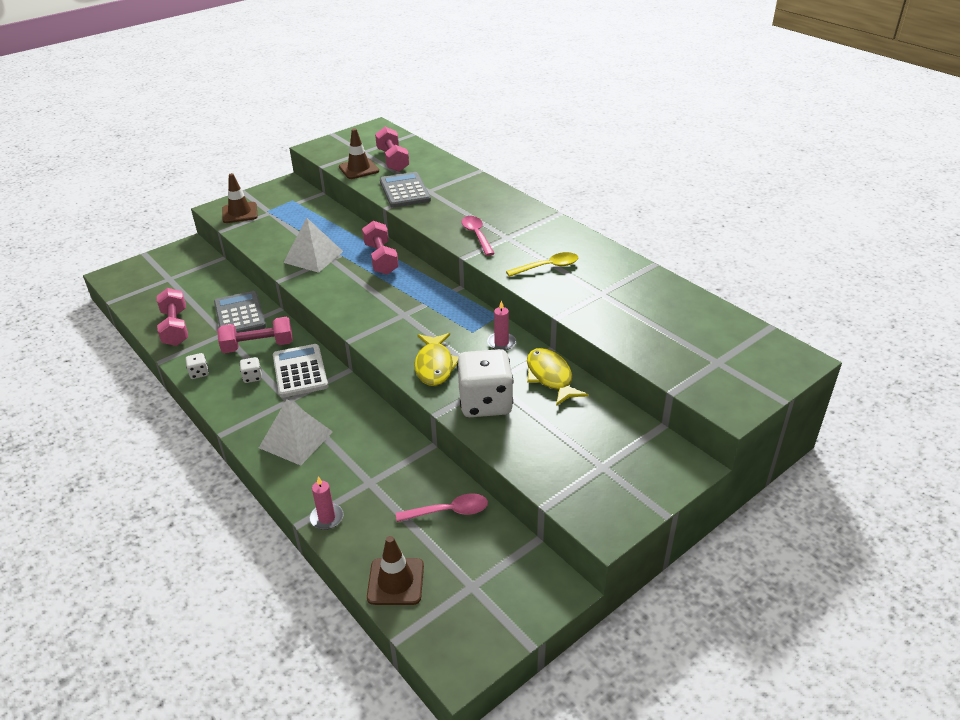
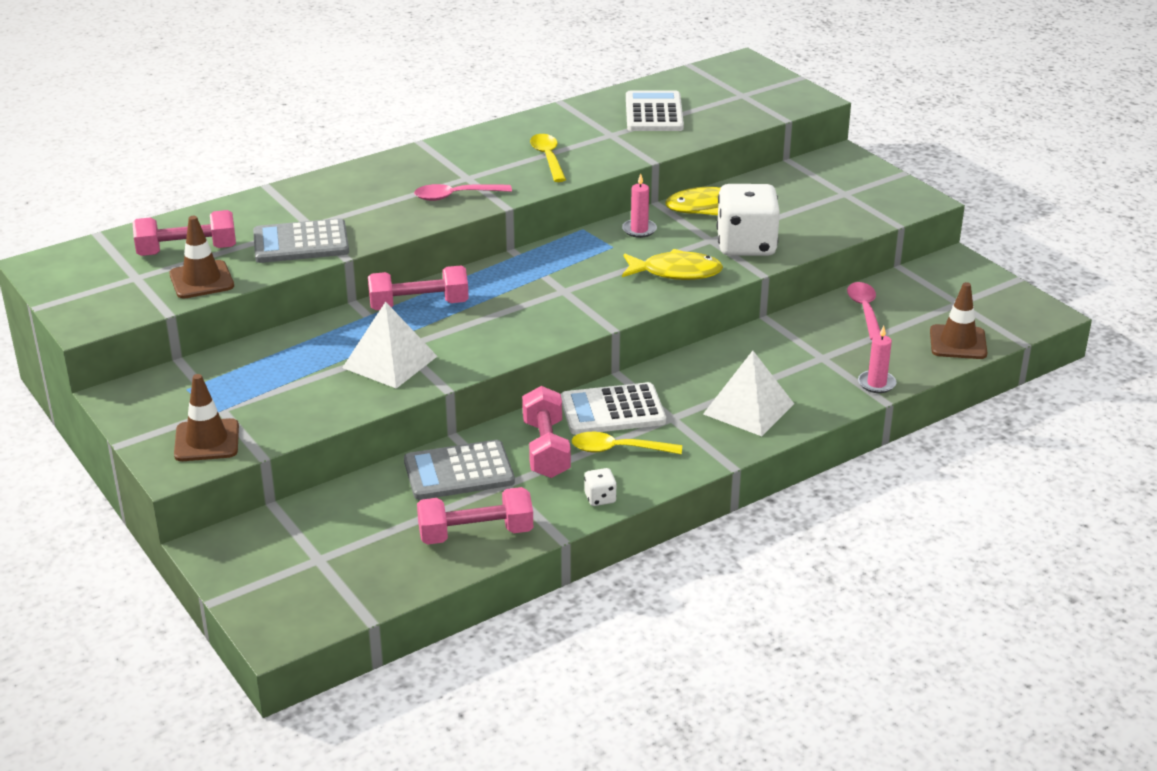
camera: 85 degrees left, 5 degrees down
white dice [240,357,262,383] -> yellow spoon [571,432,682,454]
none -> white calculator [626,91,684,131]

